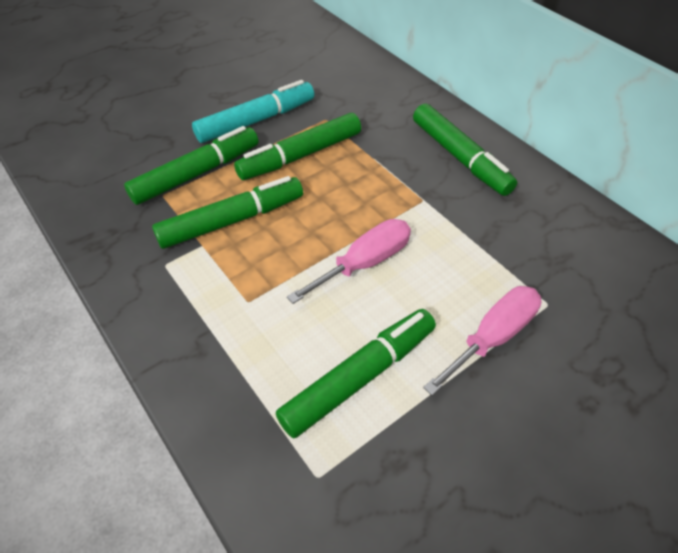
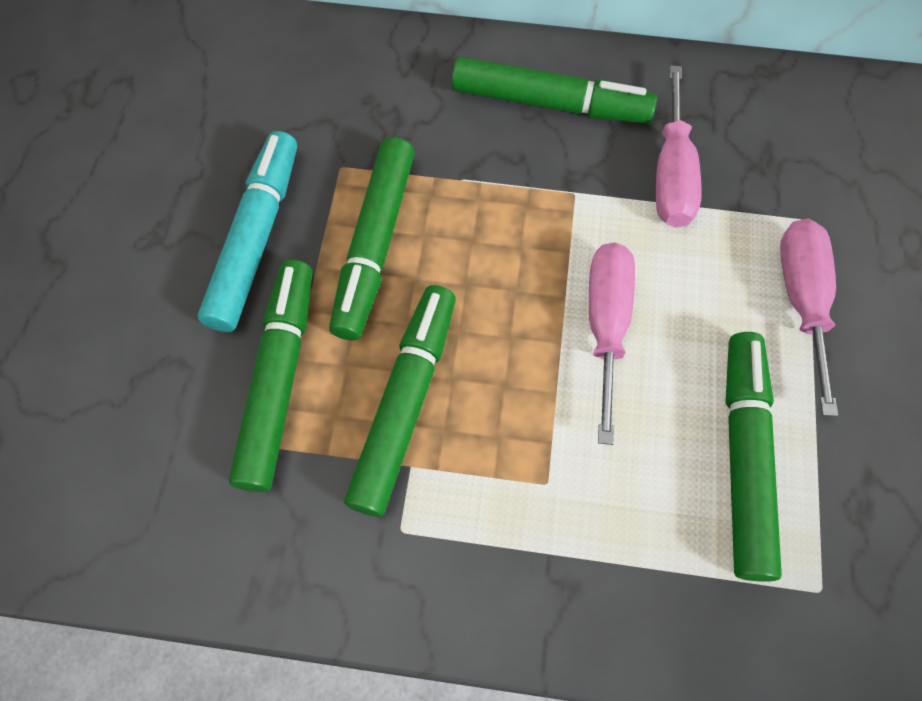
camera: 45 degrees left, 15 degrees up
none -> pink screwdriver [656,65,702,228]

